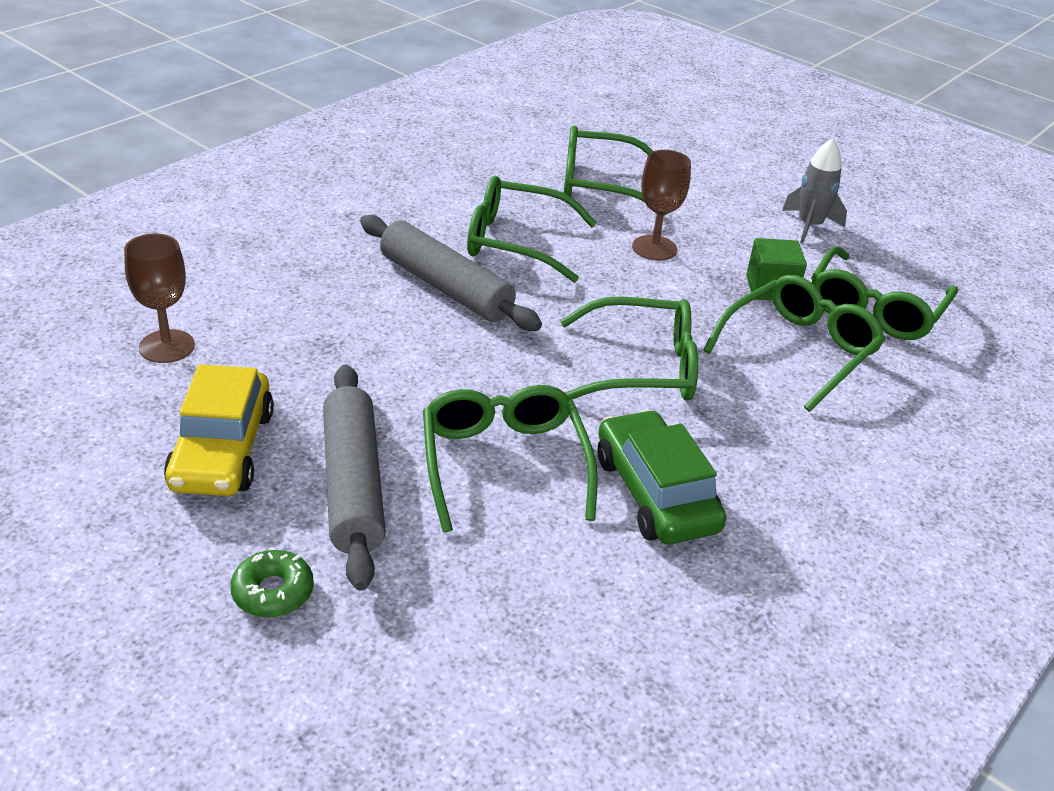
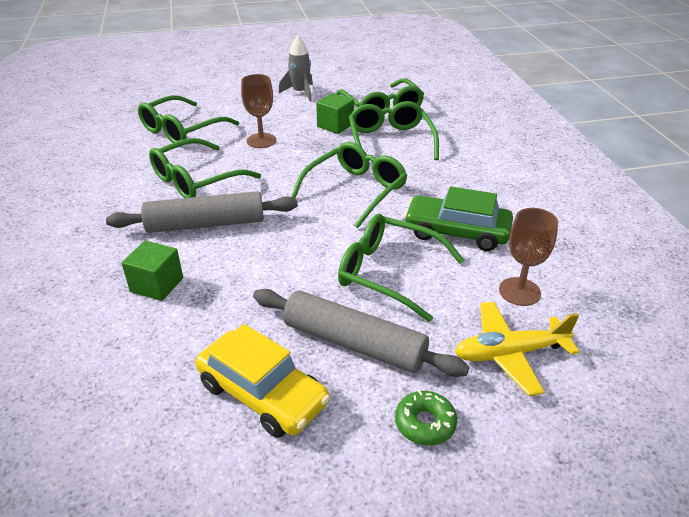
camera: 50 degrees left, 0 degrees up
brown goblet [124,234,195,363] -> brown goblet moved to [499,208,558,306]
none -> green cube [122,240,183,301]
none -> yellow plane [455,302,579,396]

